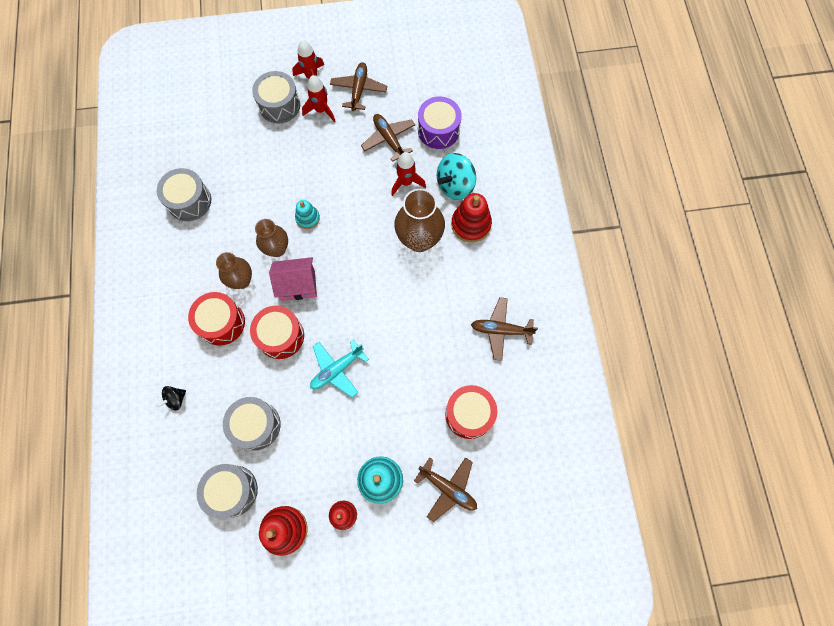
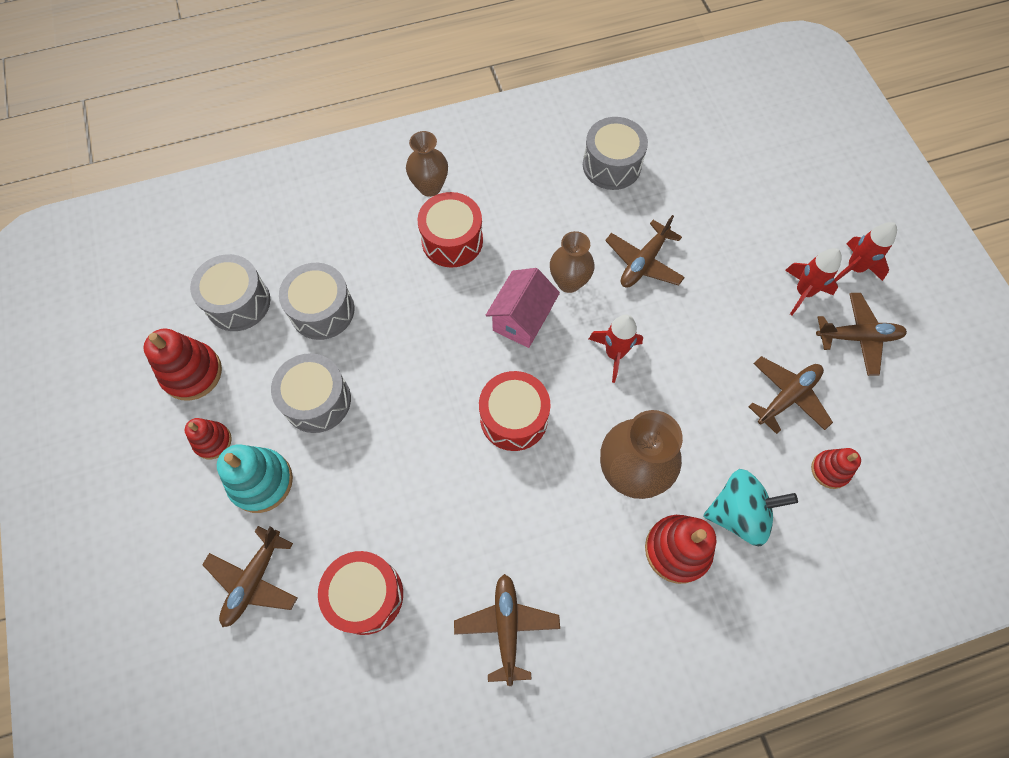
camera: 80 degrees right, 5 degrees down
black spinning top [157,386,186,410] -> none
brown vase [216,252,252,289] -> brown vase moved to [406,131,448,197]
red drum [250,306,304,359] -> red drum moved to [479,371,551,451]
grey drum [252,71,300,124] -> grey drum moved to [271,353,351,433]
pink house [269,257,317,301] -> pink house turned 45 degrees clockwise [486,268,560,348]
turquoise stacking toy [295,200,320,229] -> none
turquoise plane [310,339,369,397] -> none
red rocket [391,152,426,196] -> red rocket moved to [589,314,643,383]
purple drum [418,97,462,149] -> red stacking toy [811,448,861,489]
turquoise spinning top [437,153,476,200] -> turquoise spinning top turned 135 degrees clockwise [703,469,798,546]
none -> brown plane [605,215,685,288]

